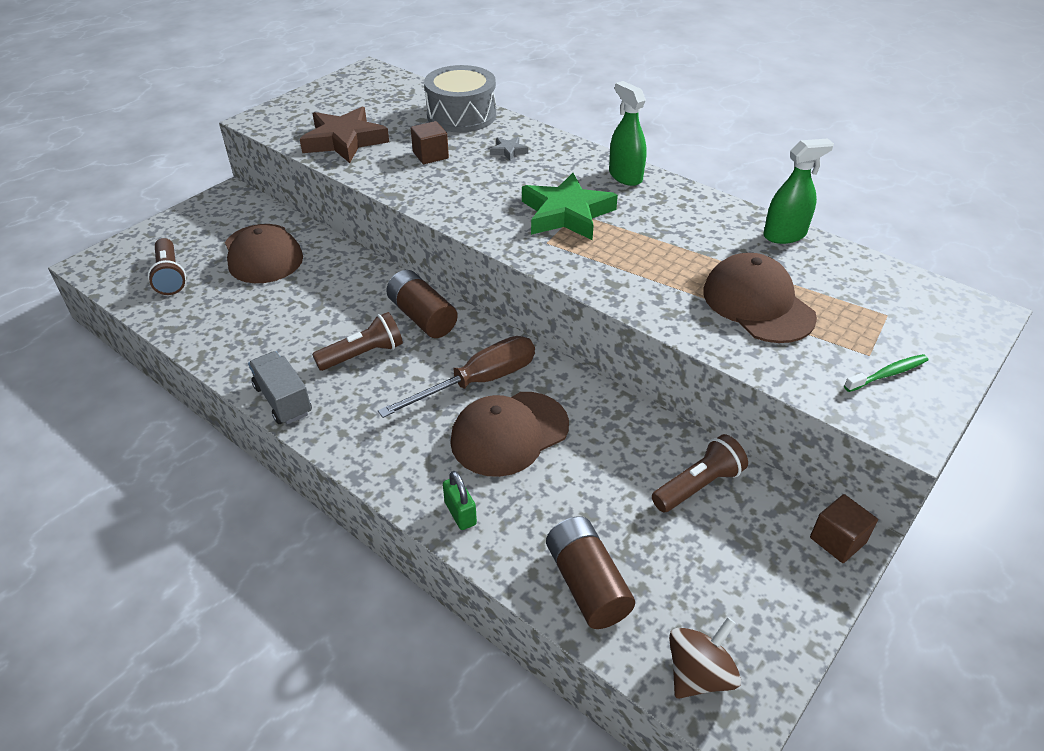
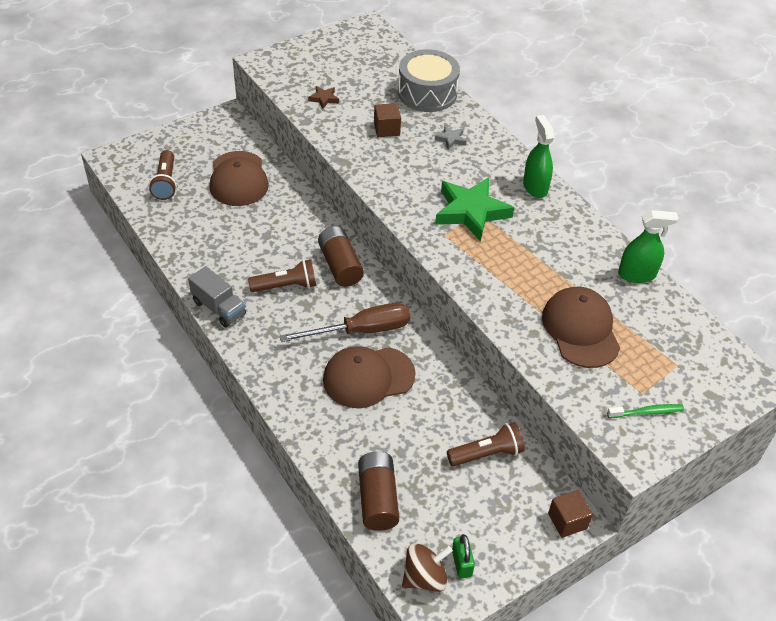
camera: 15 degrees right, 5 degrees up
grey truck [248,351,312,424] -> grey truck turned 150 degrees clockwise [188,266,246,327]
brown star [300,106,389,163] -> brown star [308,86,339,109], size x0.43
green padlock [443,471,477,530] -> green padlock moved to [452,534,475,579]

